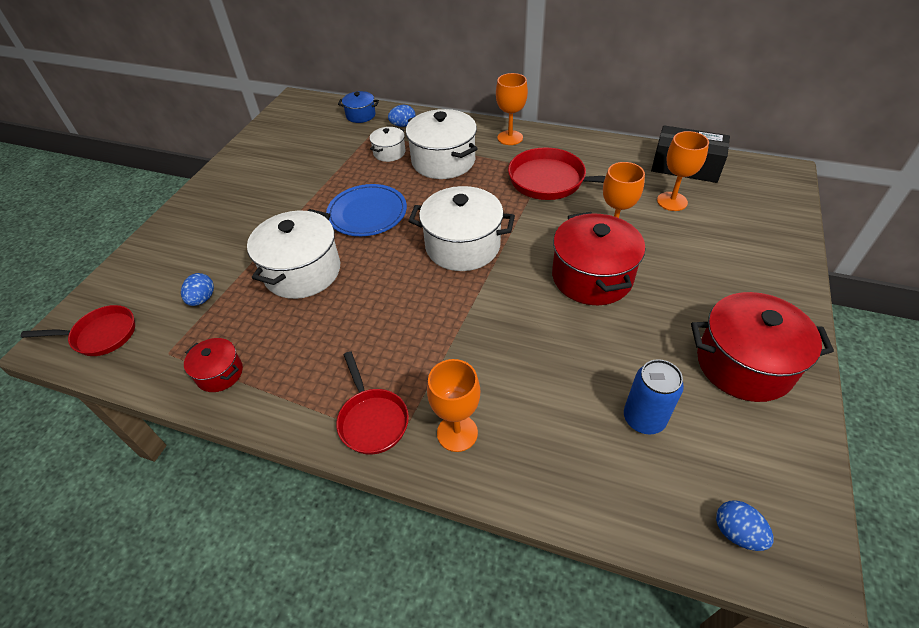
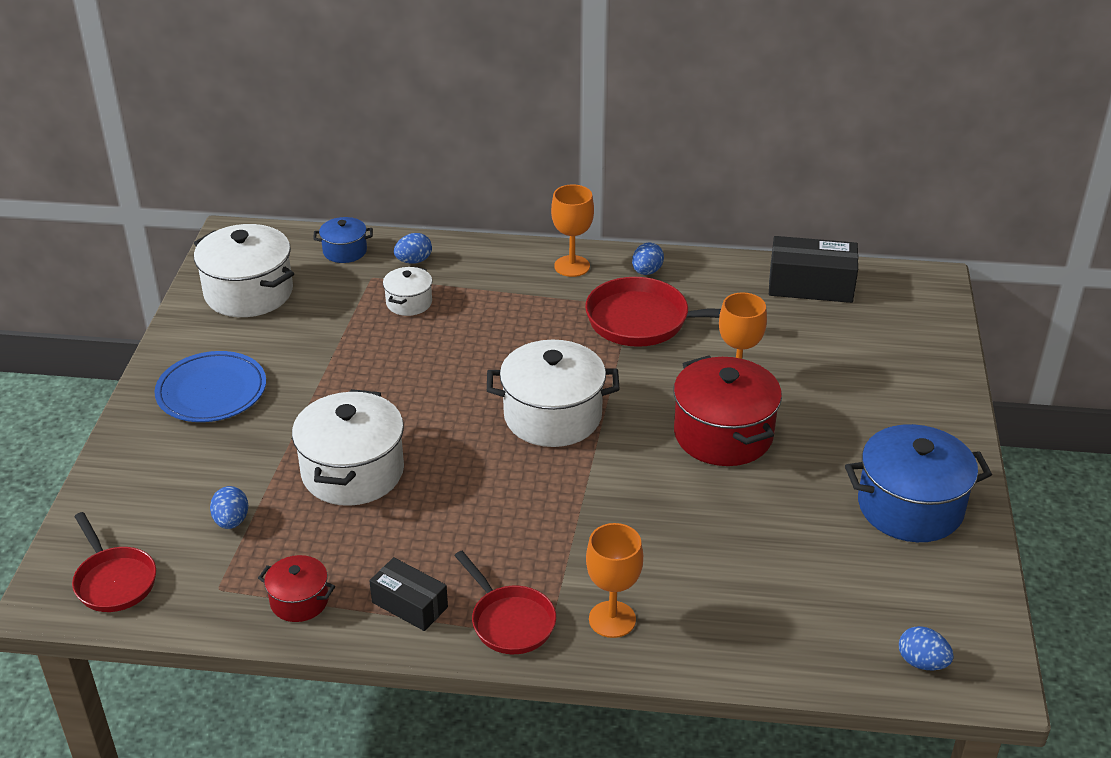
camera: 15 degrees left, 10 degrees down
red pan [21,305,135,356] -> red pan turned 75 degrees clockwise [72,512,156,612]
blue plate [326,184,407,236] -> blue plate moved to [154,351,266,422]
white pot [406,109,478,179] -> white pot moved to [194,224,294,317]
blue can [624,359,684,434] -> none
orange goblet [657,131,709,211] -> none
red pot [691,292,834,402] -> blue pot [845,424,992,542]
none -> black box [369,557,448,631]
none -> blue egg [632,242,664,275]

